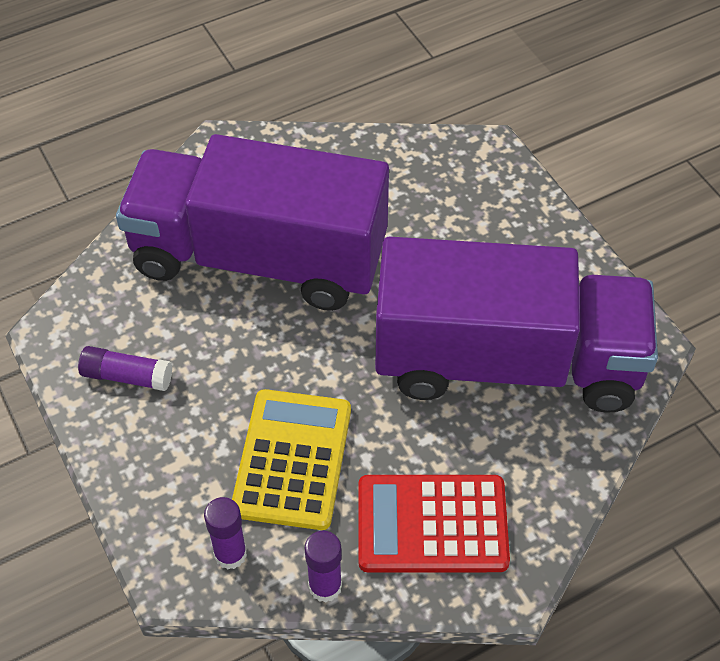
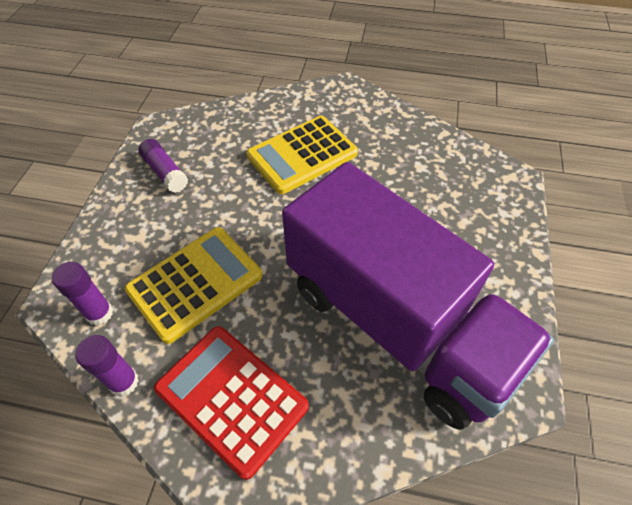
camera: 40 degrees right, 0 degrees up
purple truck [116,134,389,311] -> yellow calculator [246,116,358,194]

